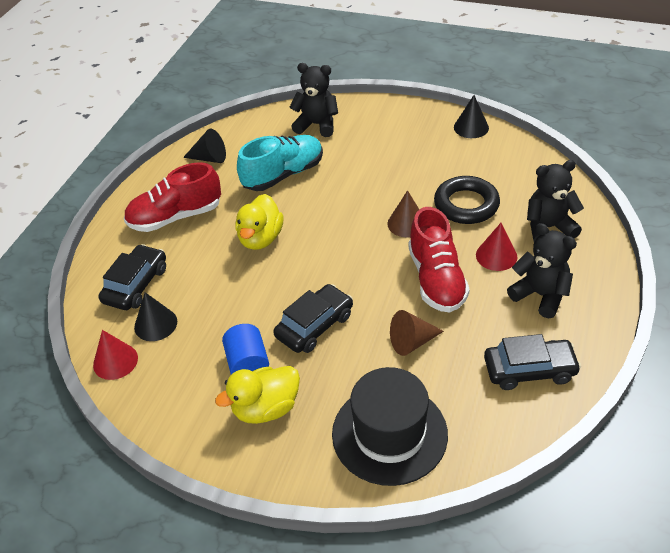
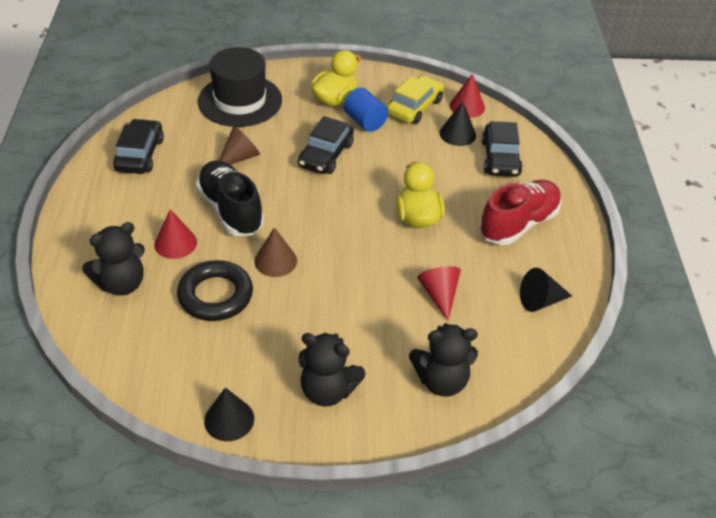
camera: 155 degrees right, 0 degrees up
turquoise shoe [237,135,323,191] -> red cone [417,266,461,321]
red shoe [408,207,470,313] -> black shoe [196,160,264,236]
black car [484,334,581,390] -> black car turned 120 degrees clockwise [113,119,164,174]
black teddy bear [507,223,577,318] -> black teddy bear moved to [299,333,366,406]
none -> yellow car [387,75,444,124]

